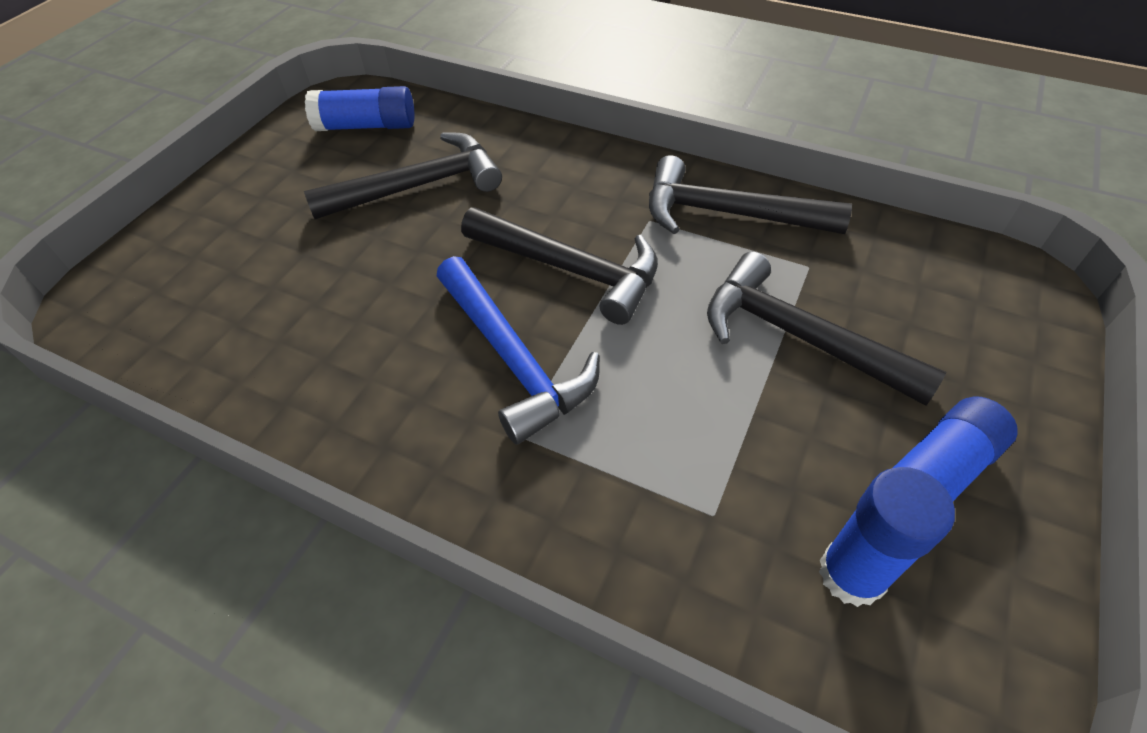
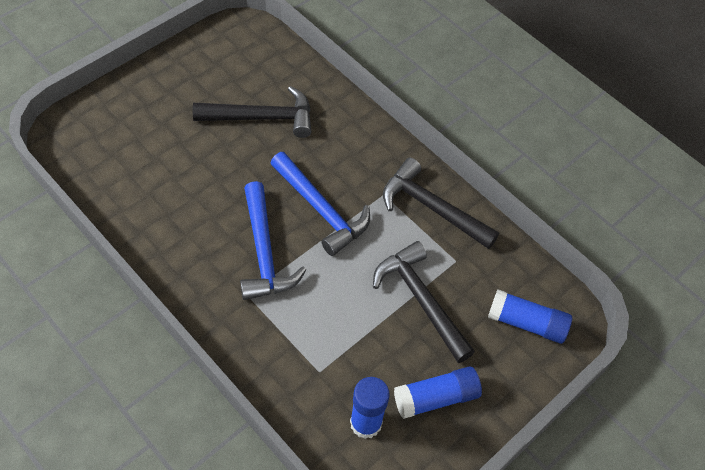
camera: 15 degrees right, 5 degrees up
blue glue stick [305,86,415,131] -> blue glue stick moved to [488,289,572,344]
black hammer [461,208,658,325] -> blue hammer [270,152,370,256]

